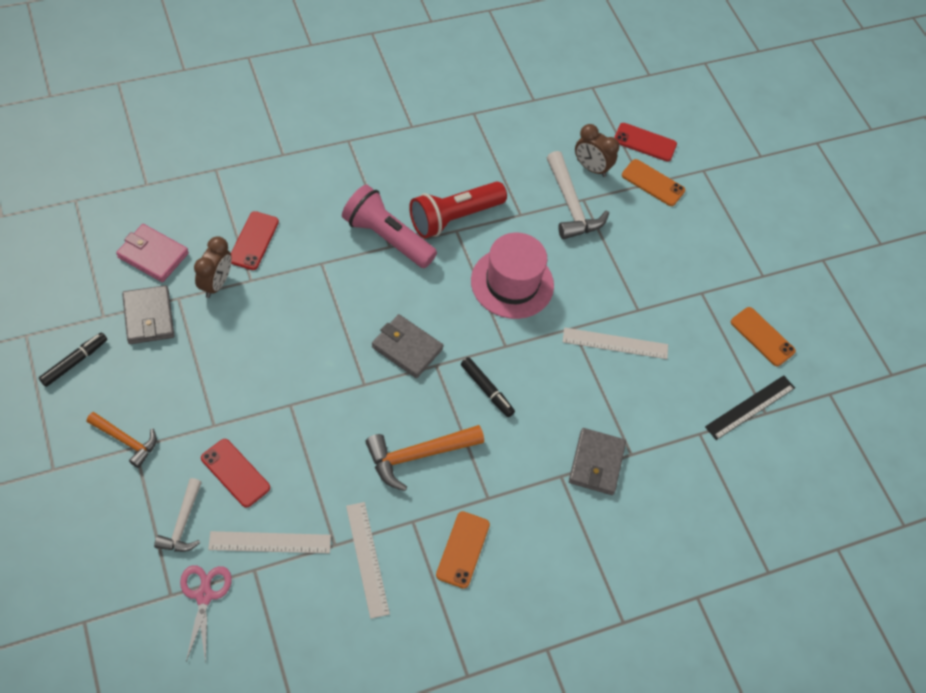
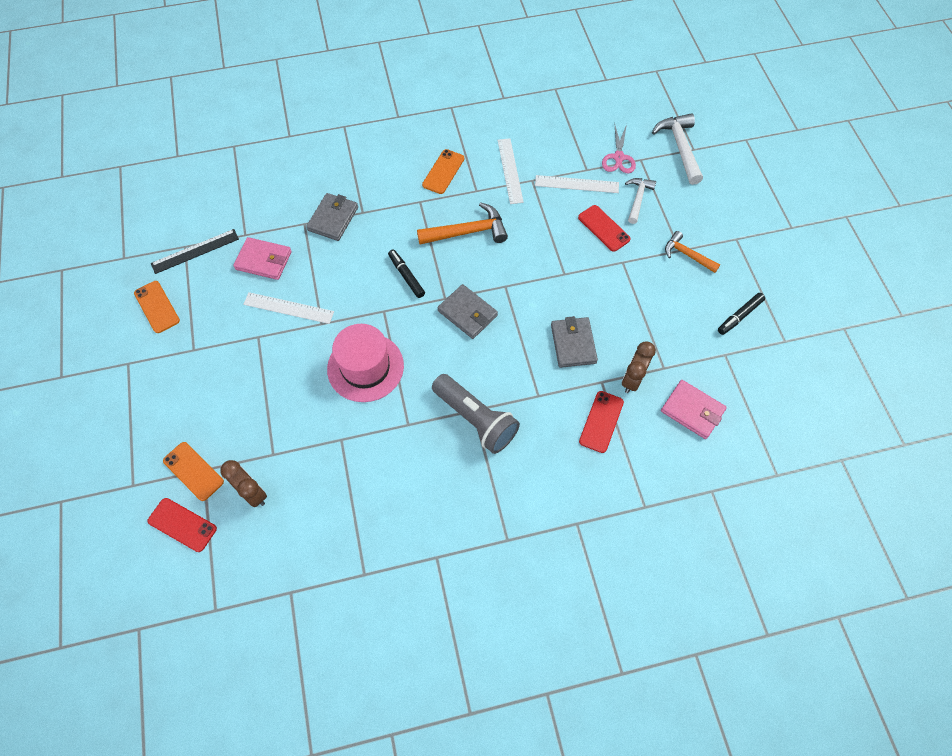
camera: 165 degrees left, 5 degrees up
grey wallet [122,285,175,344] -> grey wallet moved to [551,316,598,368]
pink flashlight [342,185,437,268] -> grey flashlight [432,374,520,454]
red flashlight [409,181,507,238] -> none
white hammer [547,151,609,239] -> white hammer moved to [652,113,703,185]
none -> pink wallet [233,237,292,280]

